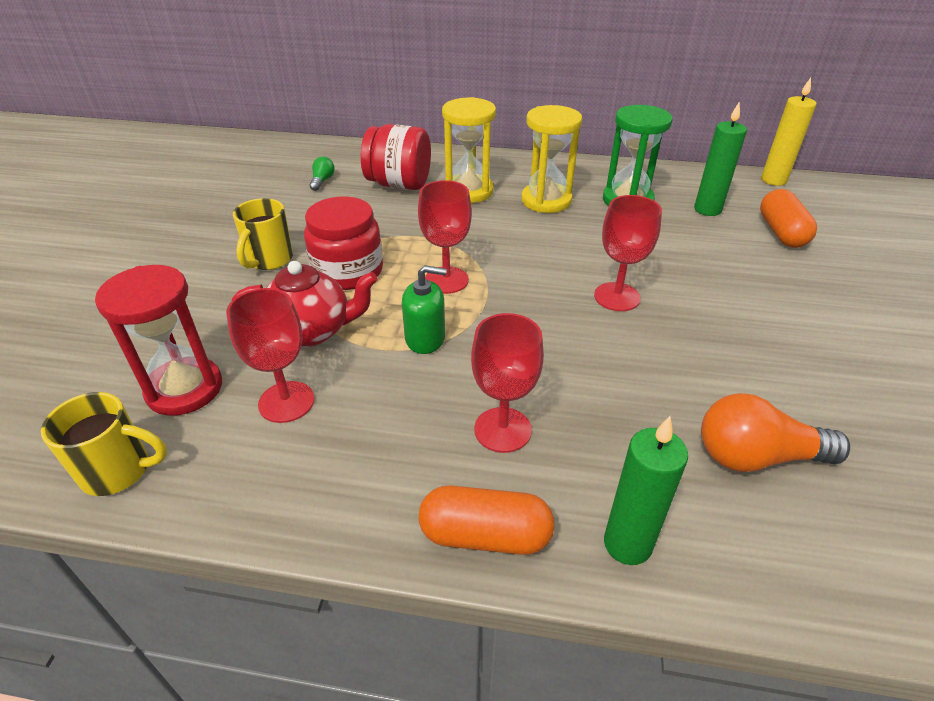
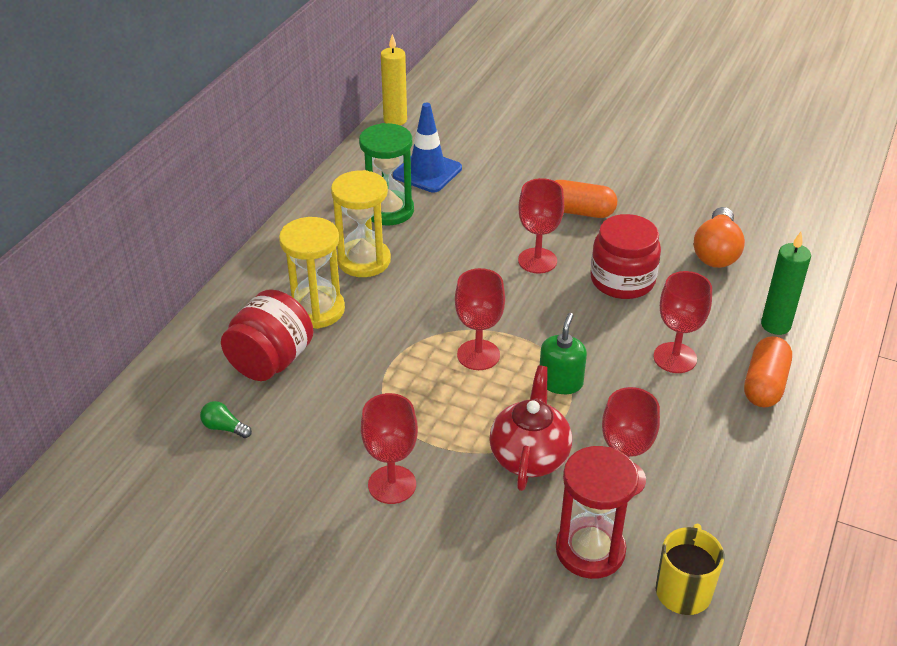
camera: 75 degrees left, 0 degrees up
yellow mug [233,198,293,270] -> red goblet [361,393,418,504]
red jar [304,196,383,290] -> red jar moved to [590,214,661,299]
green candle [694,101,747,216] -> blue traffic cone [393,103,462,192]
orange capsule [760,189,817,248] -> orange capsule moved to [555,180,617,218]

